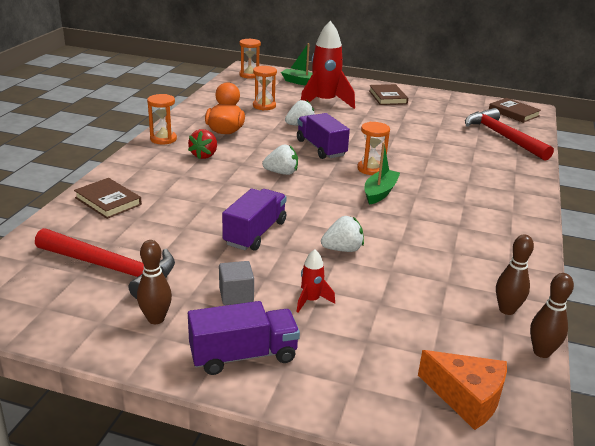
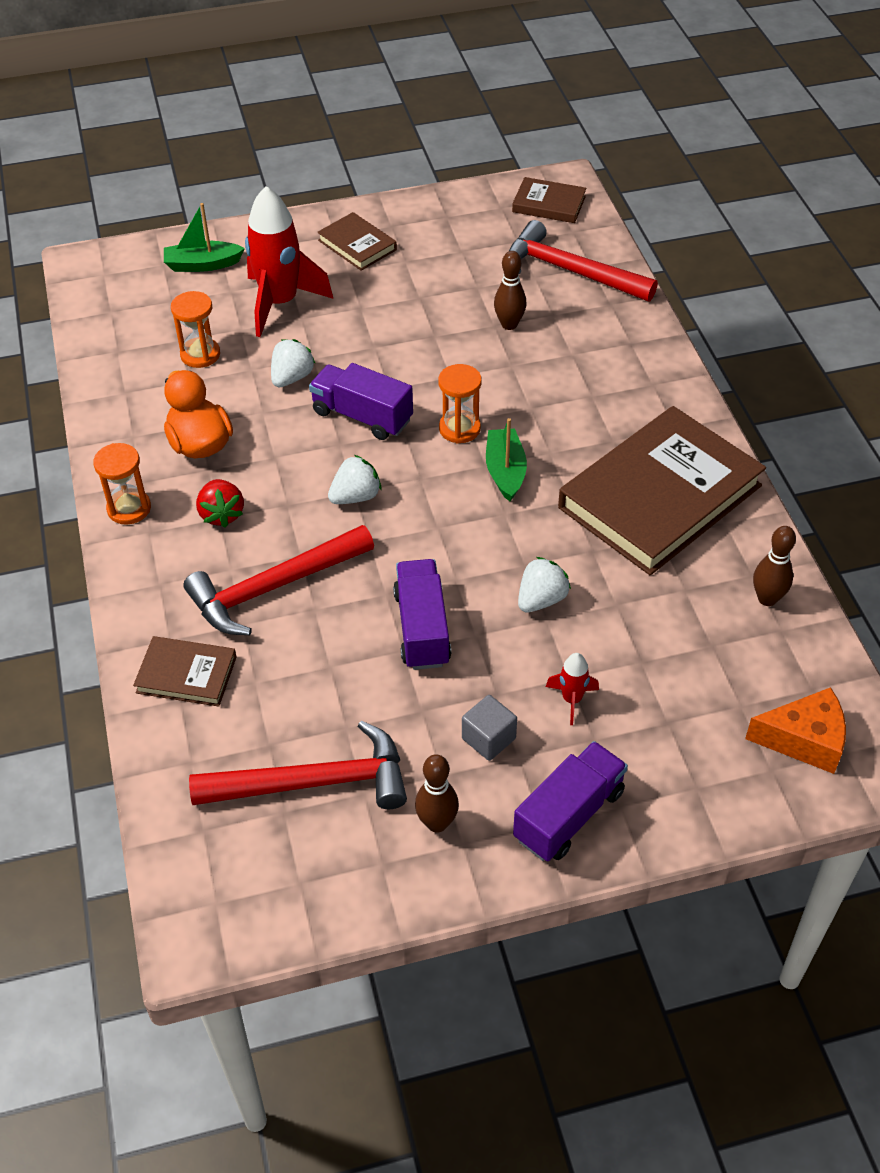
camera: 30 degrees left, 20 degrees up
orange hourglass [239,38,261,79] -> none
brown bowling pin [530,273,574,358] -> brown bowling pin moved to [494,251,526,330]
none -> red hammer [183,525,374,635]
none -> brown book [558,406,766,575]

